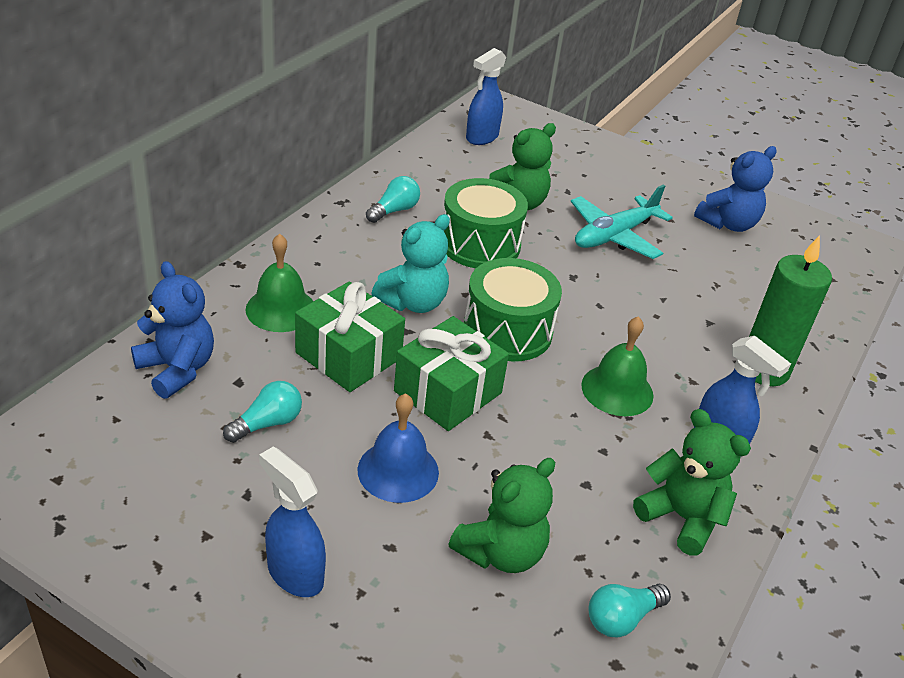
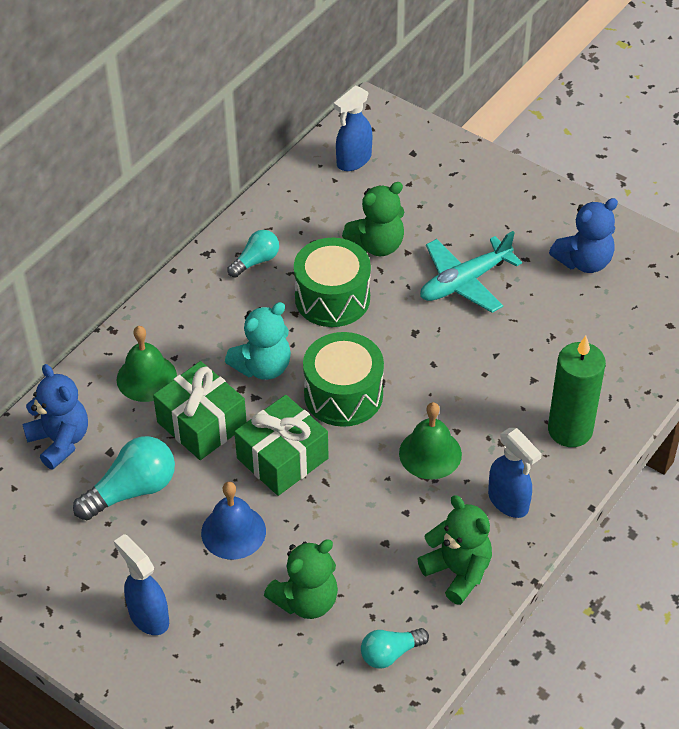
camera: 10 degrees right, 10 degrees up
turquoise light bulb [223,381,302,443] -> turquoise light bulb [73,436,175,520], size x1.63

